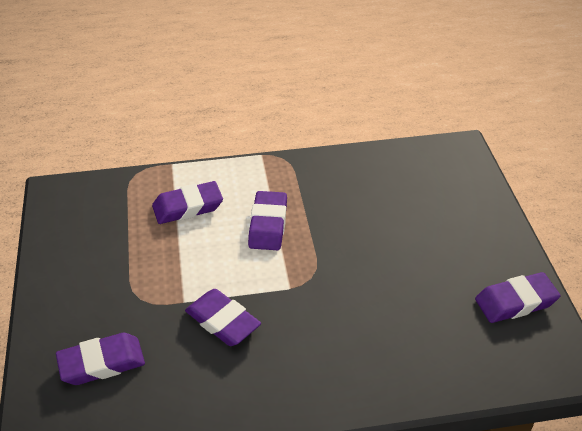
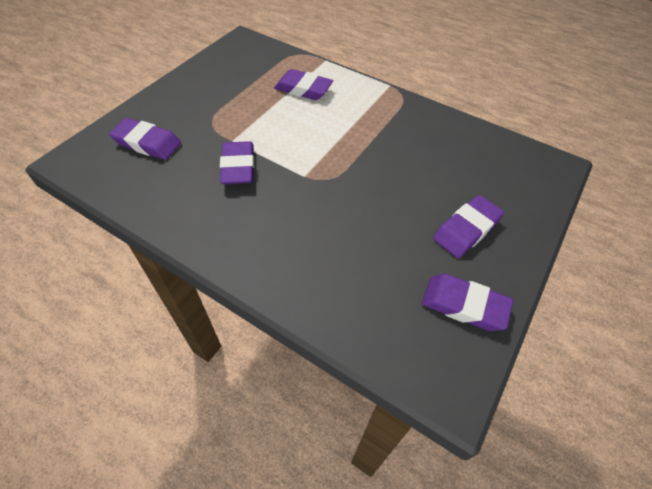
camera: 40 degrees right, 10 degrees up
purple eraser [248,191,287,250] -> purple eraser moved to [433,195,504,258]

